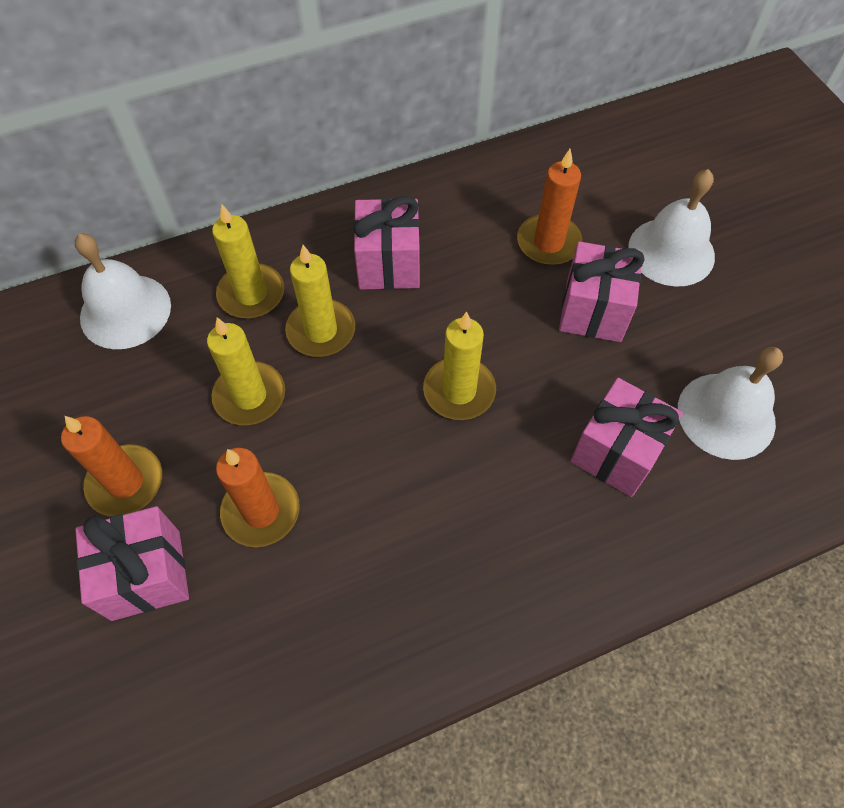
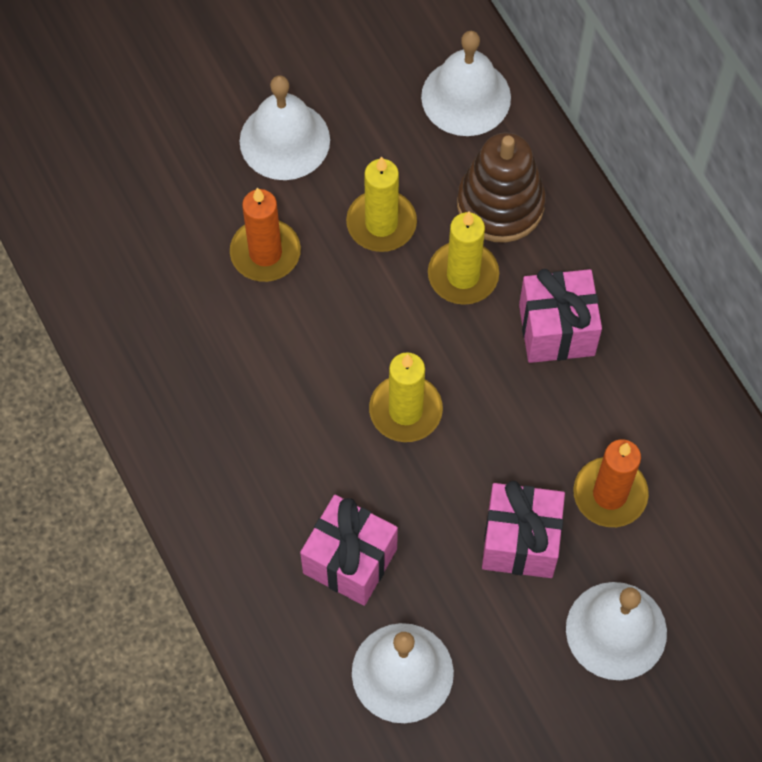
camera: 85 degrees right, 5 degrees up
orange candle [61,416,162,516] -> white bell [240,76,330,180]
pink gift [75,506,189,621] -> none
yellow candle [212,204,284,318] -> brown stacking toy [457,132,546,243]

